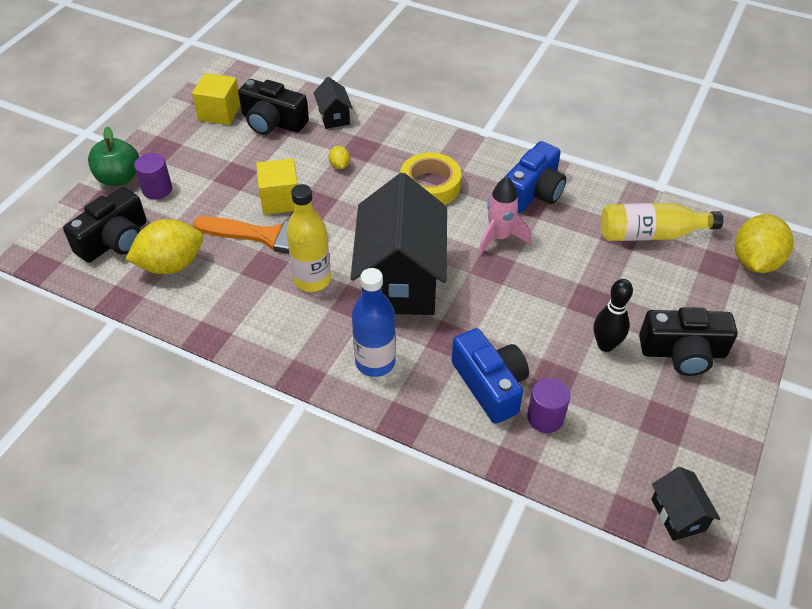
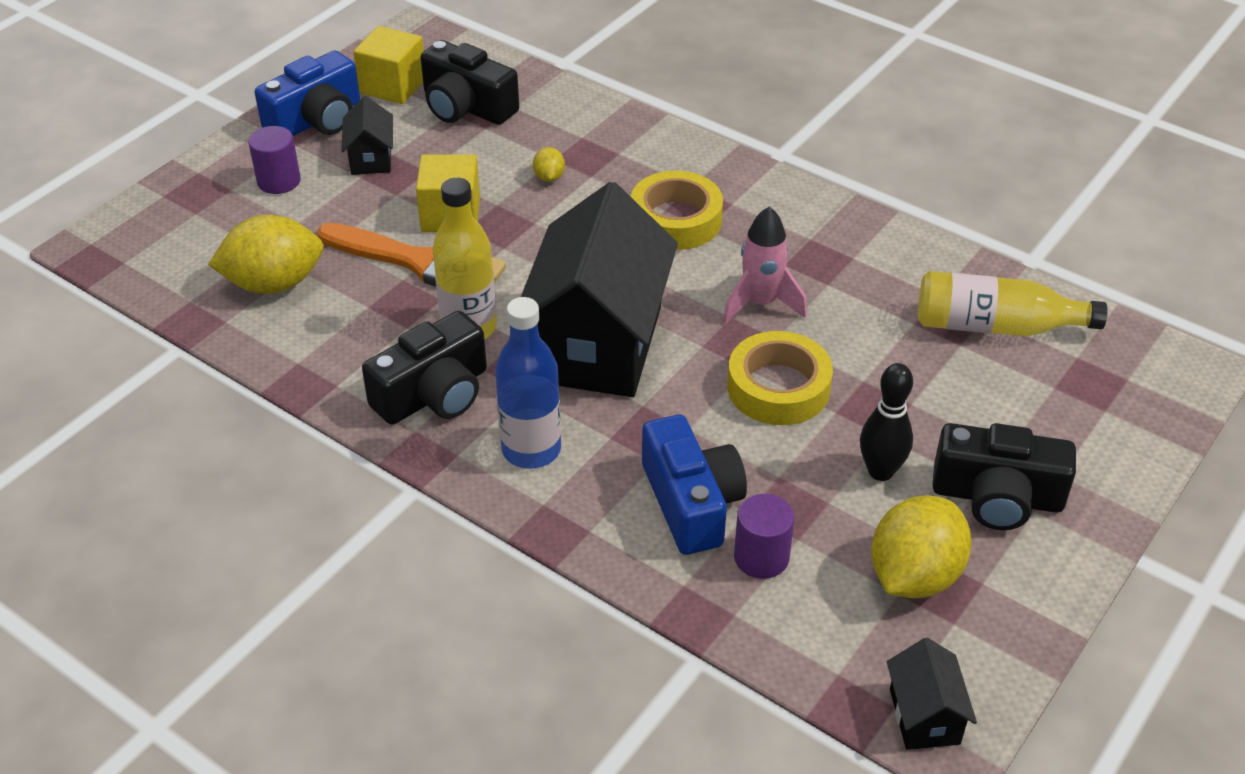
camera: 10 degrees right, 5 degrees down
black camera [63,187,147,263] -> black camera moved to [362,311,487,425]
green apple [88,126,139,186] -> none
black house [313,77,353,129] -> black house moved to [341,96,393,175]
blue camera [504,141,566,213] -> blue camera moved to [255,51,360,136]
yellow lemon [735,214,793,273] -> yellow lemon moved to [871,495,972,598]
none -> yellow tape [728,331,833,425]

